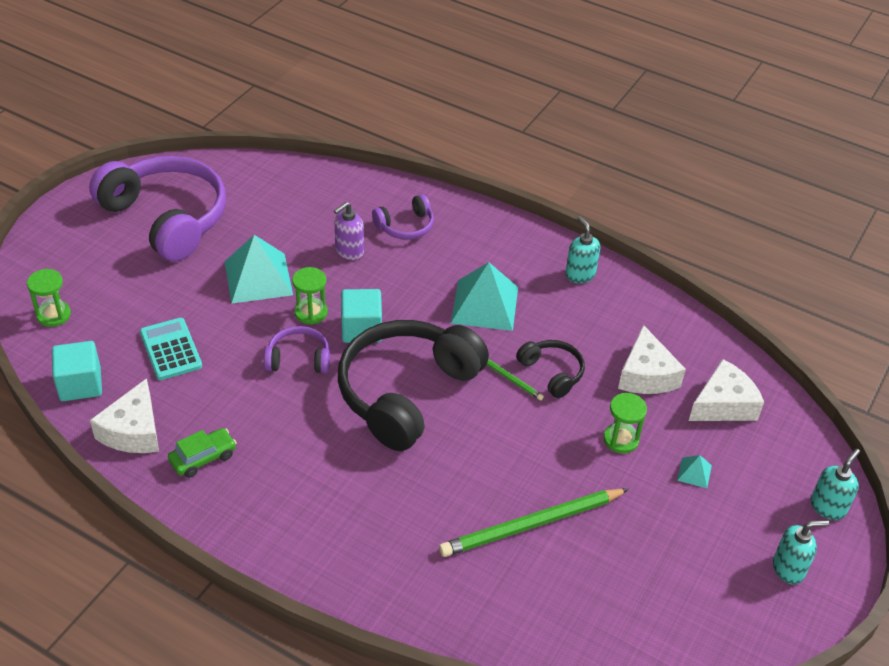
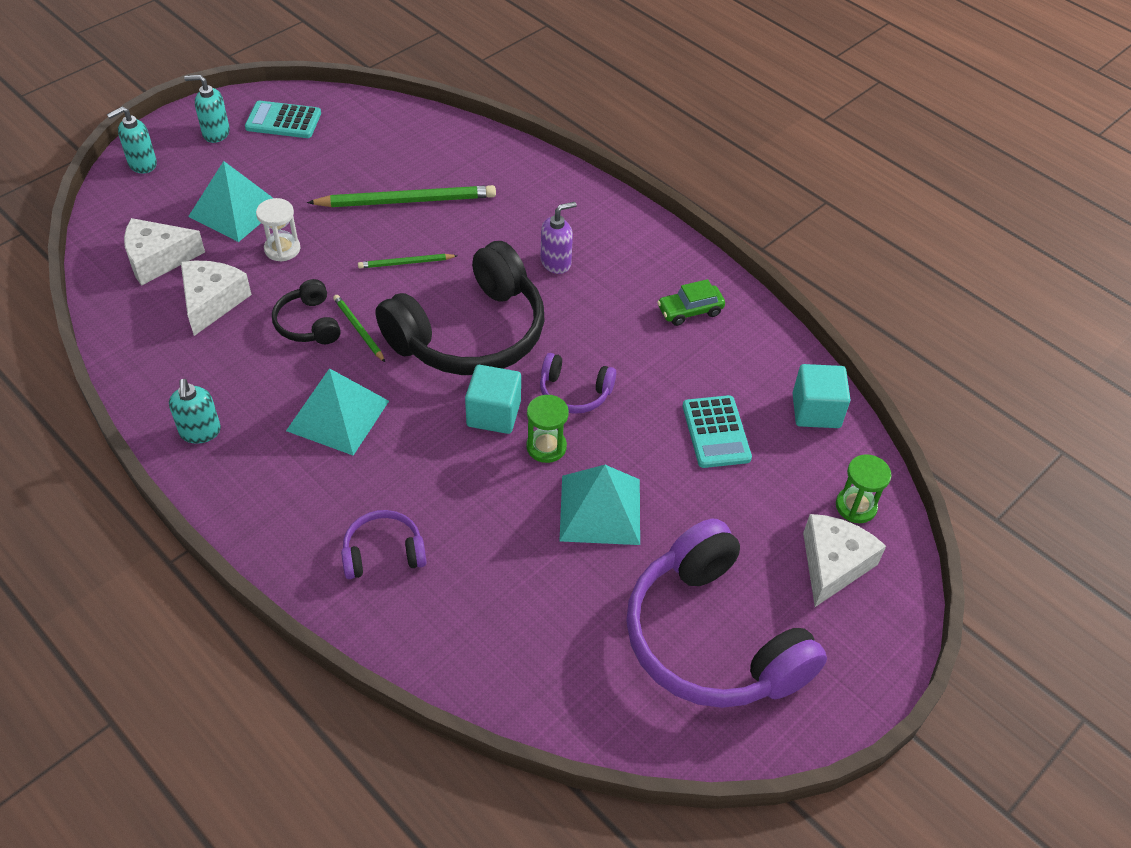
camera: 165 degrees left, 5 degrees up
white cheese [90,378,159,453] -> white cheese moved to [803,514,886,607]
purple soap dispenser [334,202,364,260] -> purple soap dispenser moved to [541,202,577,274]
green hourglass [604,393,647,454] -> white hourglass [256,198,300,262]
turquoise pyramid [677,455,712,488] -> turquoise pyramid [188,161,273,242], size x2.29
none -> turquoise calculator [245,101,321,138]
none -> green pencil [358,254,458,268]

